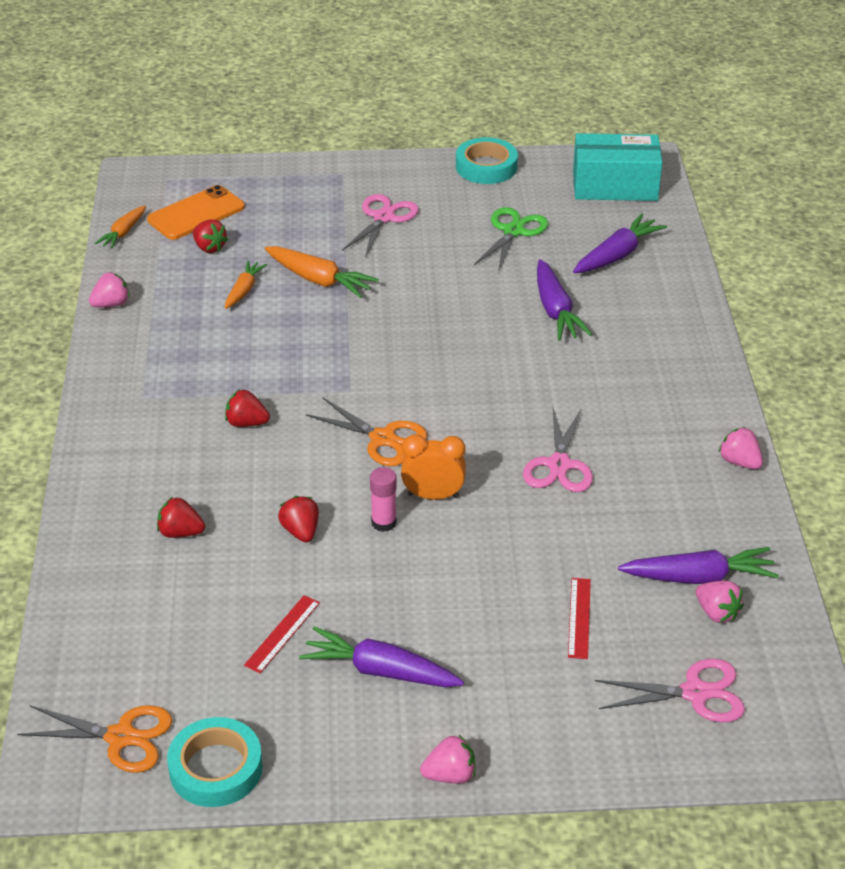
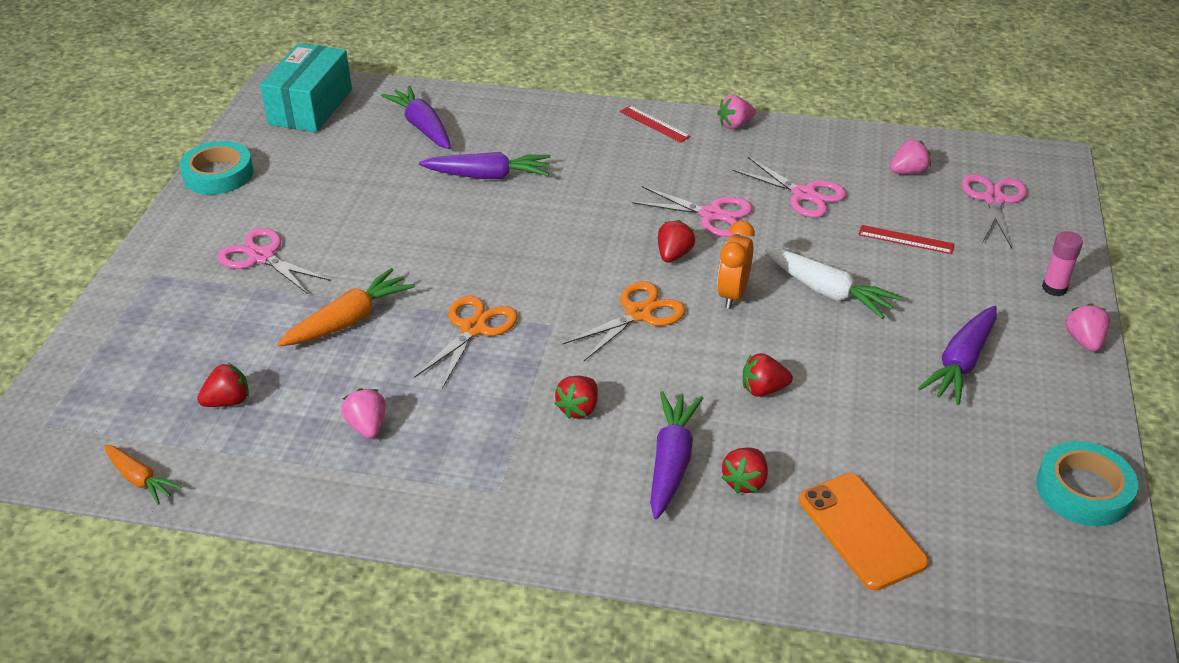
camera: 75 degrees left, 0 degrees up
orange scissors [17,705,172,773] -> orange scissors moved to [414,296,518,388]
pink strawberry [89,272,130,307] -> pink strawberry moved to [341,388,386,439]
orange phone [147,185,245,240] -> orange phone moved to [799,473,929,591]
orange carrot [225,260,267,309] -> none
red ruler [244,595,320,673] -> red ruler moved to [620,106,691,143]
pink glue stick [370,467,397,532] -> pink glue stick moved to [1042,231,1083,296]
green scissors [474,207,548,272] -> none
purple carrot [618,547,779,584] -> purple carrot moved to [650,391,703,520]
none -> red strawberry [658,220,695,263]
none -> pink scissors [732,157,847,218]
none -> white carrot [765,248,902,319]

